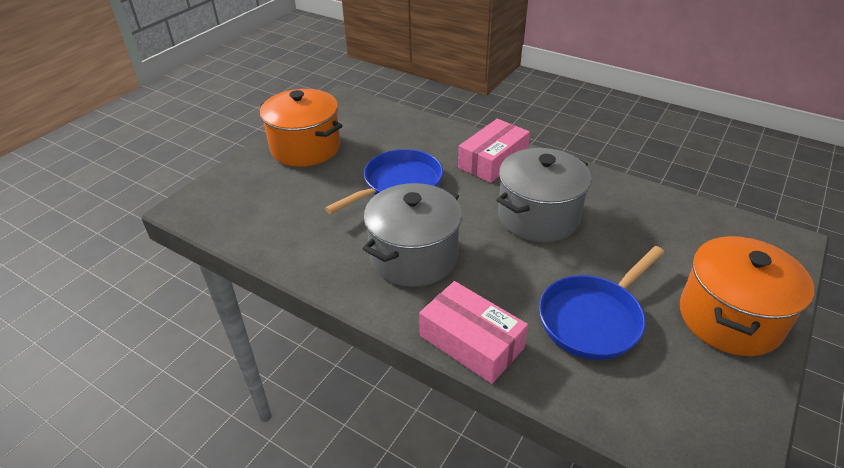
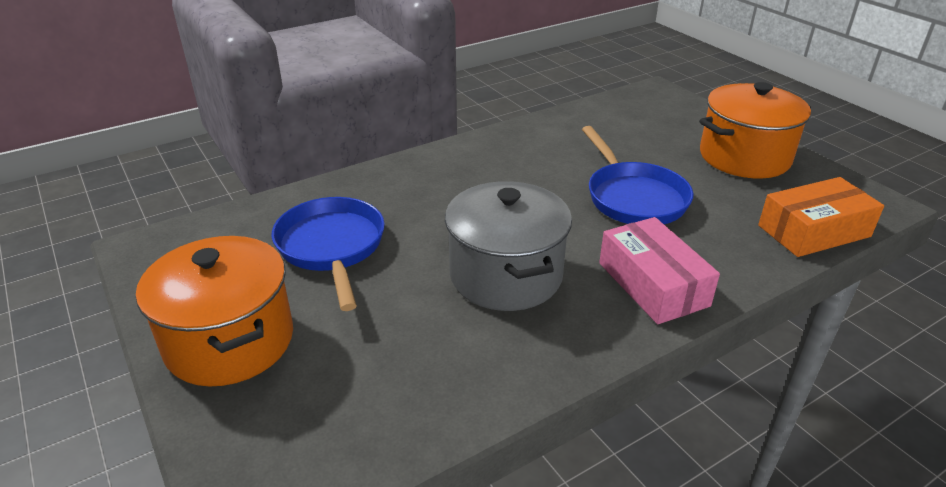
camera: 115 degrees right, 5 degrees down
grey pot [363,183,462,287] -> none
pink box [419,281,528,384] -> none
none -> orange box [758,177,884,257]

